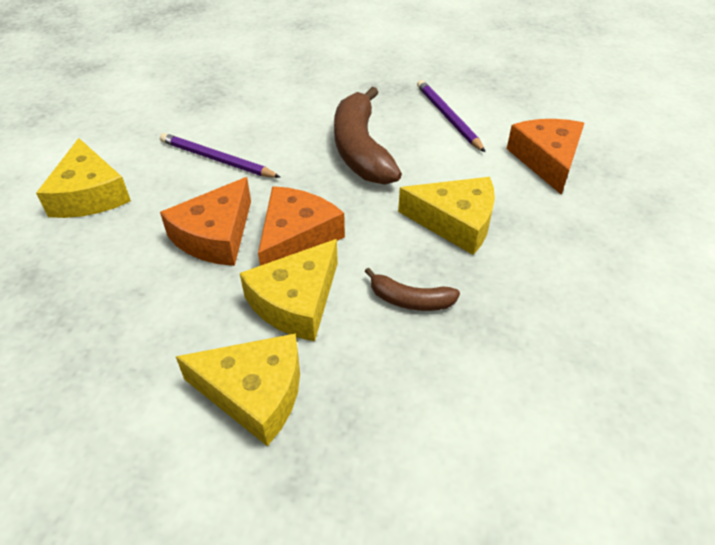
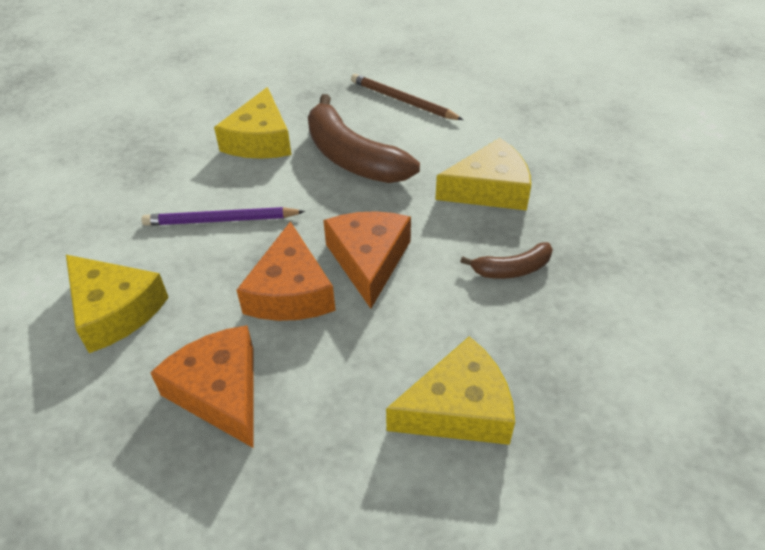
camera: 30 degrees left, 0 degrees up
yellow cheese [240,239,338,342] -> yellow cheese moved to [214,87,291,159]
purple pencil [417,80,485,152] -> brown pencil [351,74,463,120]
orange cheese [507,119,584,195] -> orange cheese moved to [150,325,254,448]

